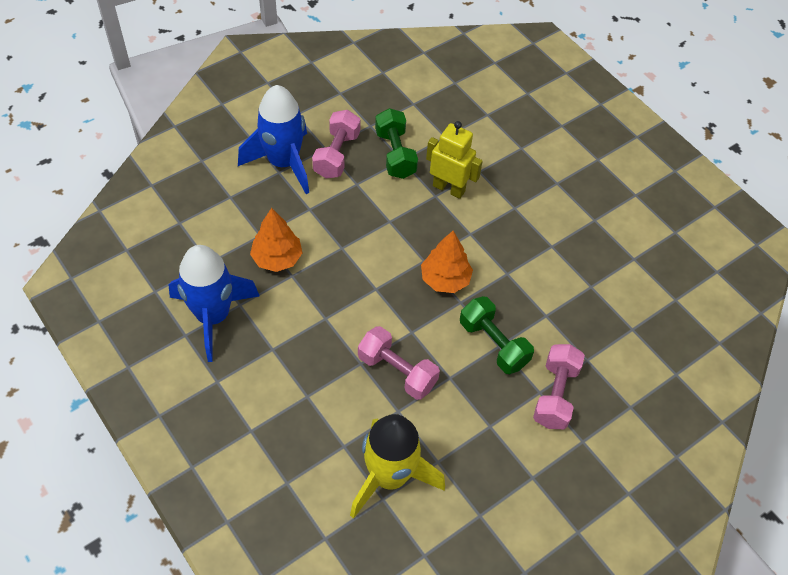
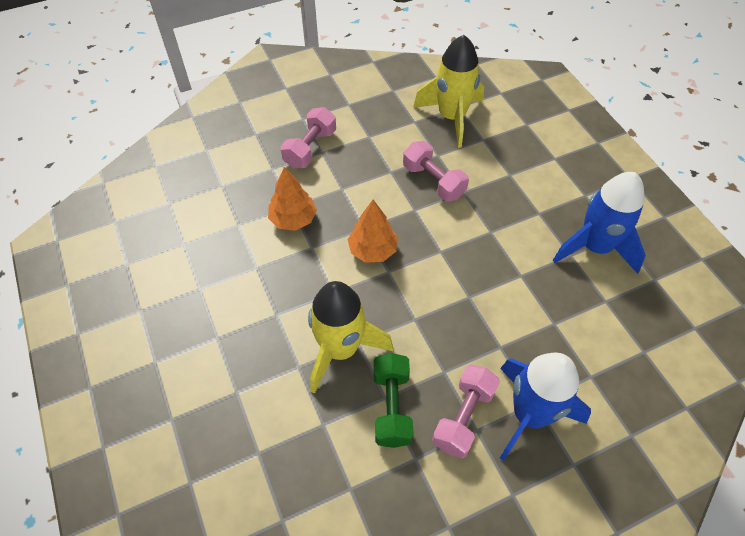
camera: 165 degrees left, 0 degrees up
orange tree [250,208,303,272] -> orange tree moved to [268,167,317,231]
yellow robot [426,121,483,199] -> yellow rocket [308,281,393,394]
green dumbbell [460,296,534,374] -> none

